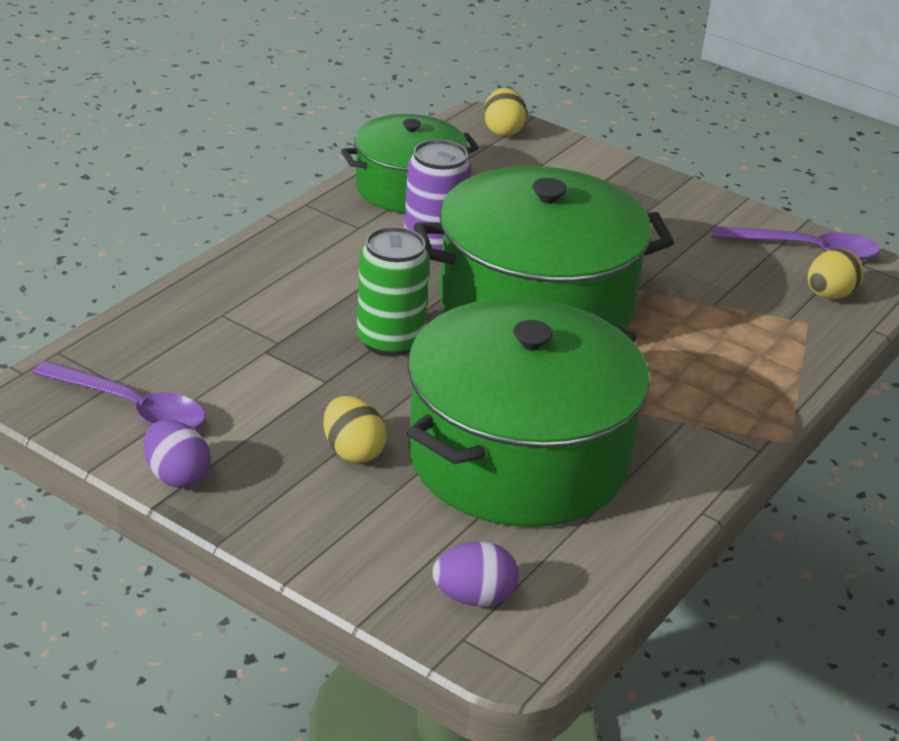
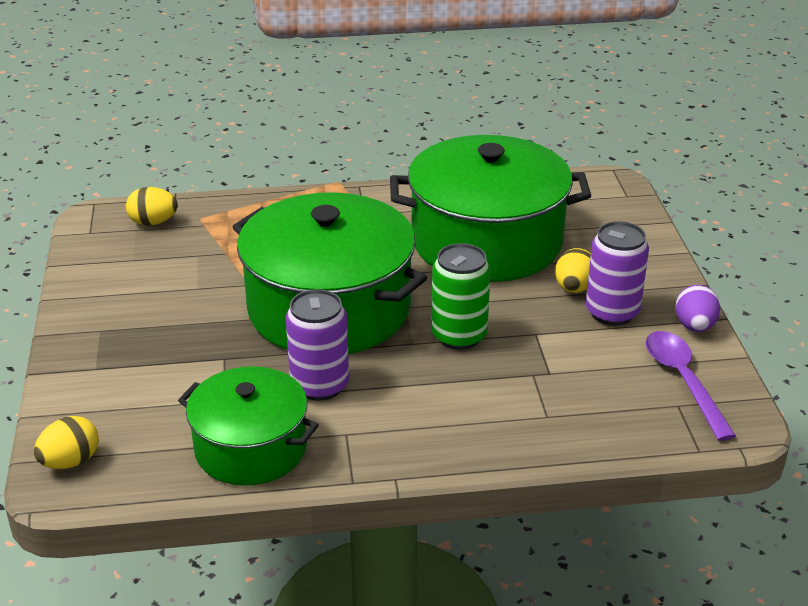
camera: 130 degrees left, 0 degrees up
purple egg [432,542,518,607] -> none
purple spoon [712,226,880,260] -> none
none -> purple can [586,221,649,325]

